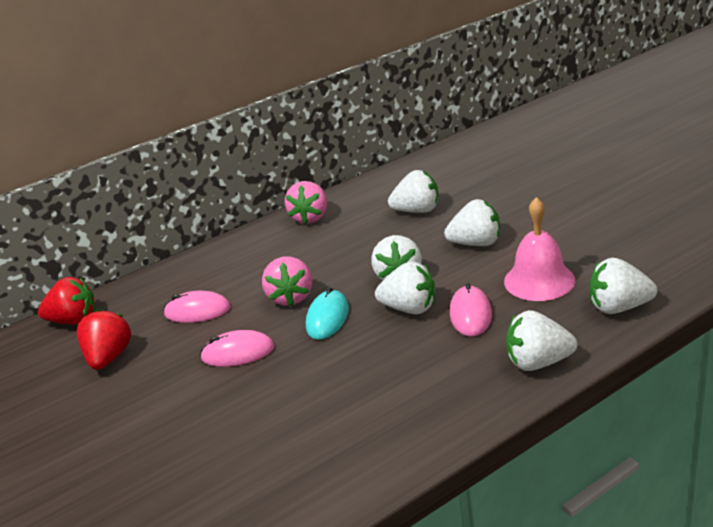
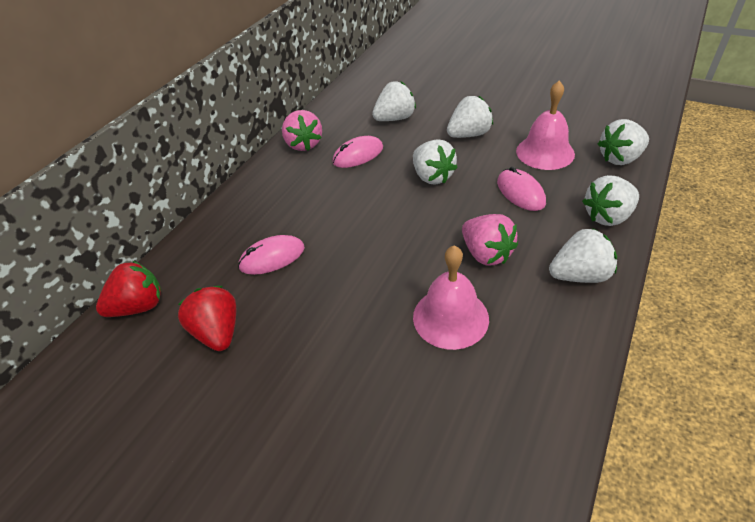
camera: 30 degrees left, 15 degrees up
pink mouse [200,330,275,367] -> pink mouse moved to [333,136,383,168]
pink strawberry [262,256,312,306] -> pink strawberry moved to [462,214,518,266]
turquoise mouse [306,287,349,340] -> none
white strawberry [375,261,435,314] -> white strawberry moved to [549,228,617,283]
none -> pink bell [413,246,489,350]

